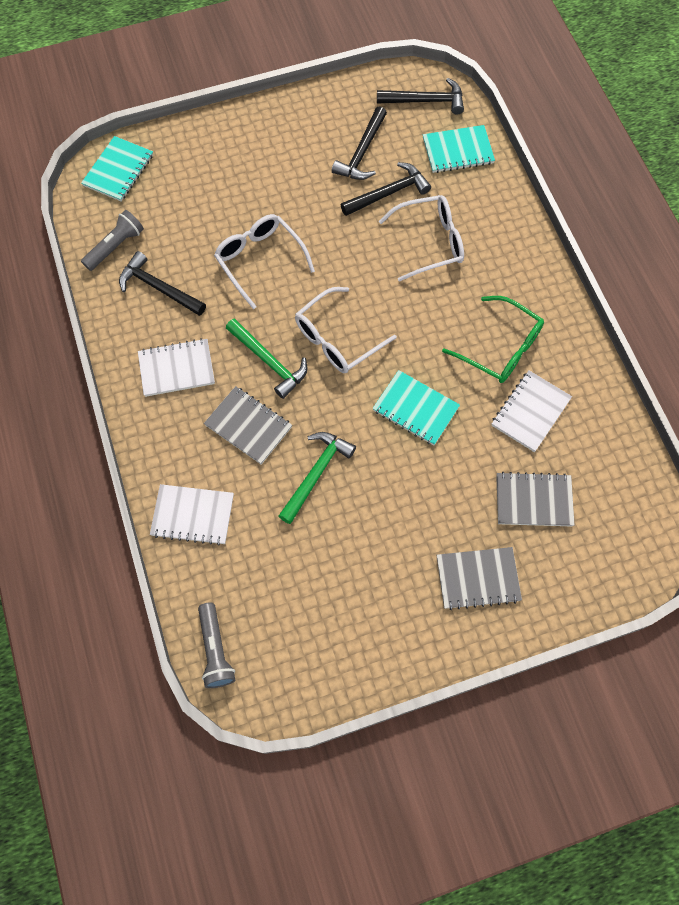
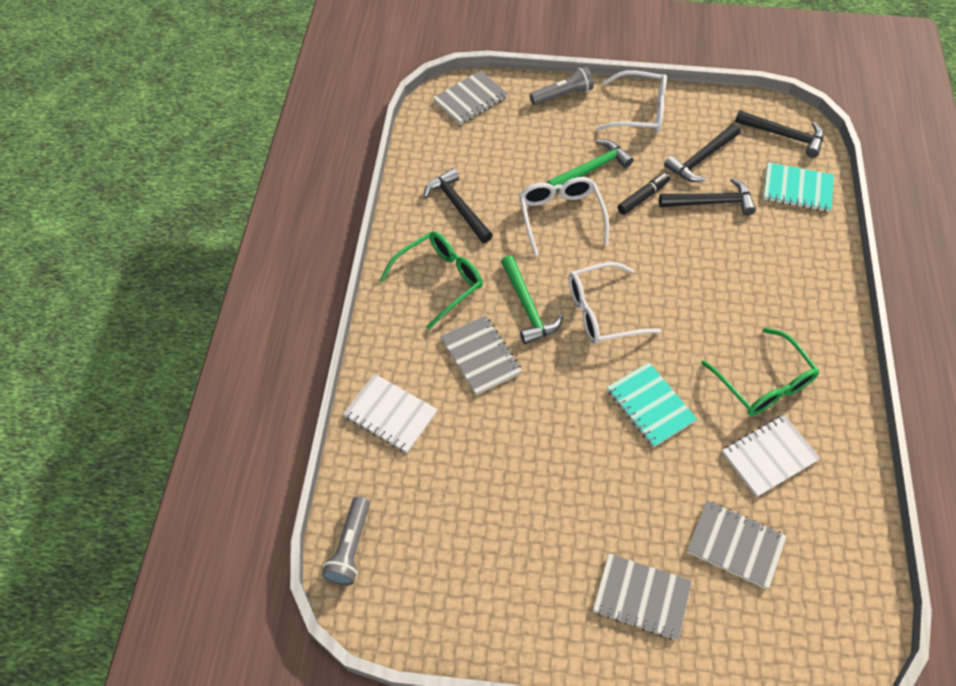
camera: 25 degrees right, 10 degrees down
turquoise notebook [81,136,153,202] -> grey notebook [433,70,508,125]
grey flashlight [81,210,144,271] -> grey flashlight moved to [530,66,594,105]
white notebook [138,338,215,397] -> green glasses [380,231,483,329]
green hammer [279,432,356,524] -> green hammer moved to [547,140,633,191]
white glasses [379,195,464,282] -> white glasses moved to [596,70,667,133]
none -> black marker [617,173,670,215]

